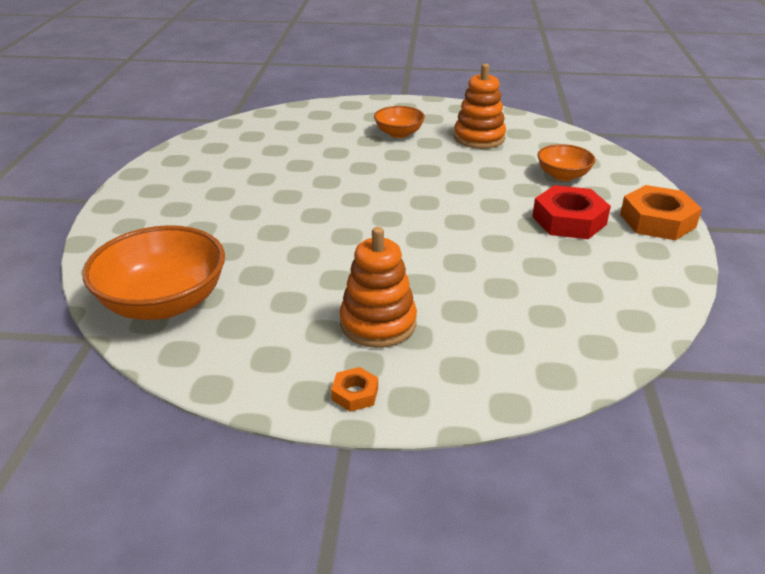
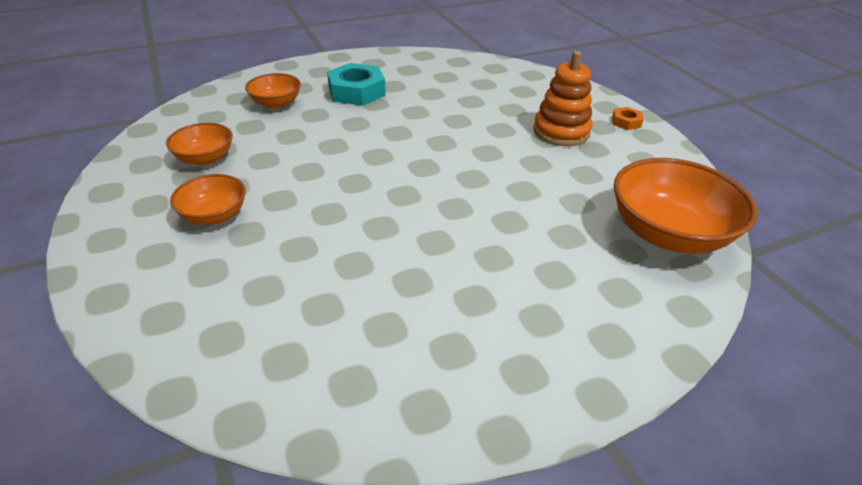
camera: 120 degrees left, 5 degrees up
orange stacking toy [454,64,506,149] -> orange bowl [166,123,233,165]
red nut [532,185,611,239] -> turquoise nut [327,63,386,106]
orange nut [620,185,702,240] -> none

